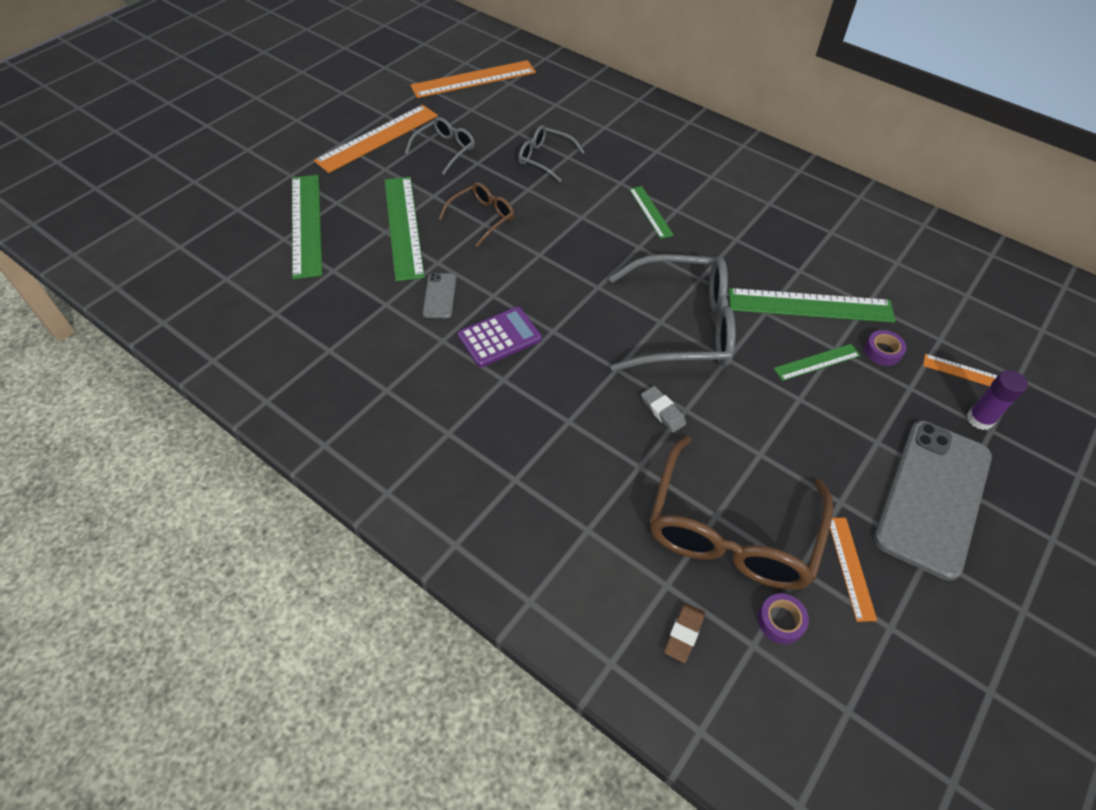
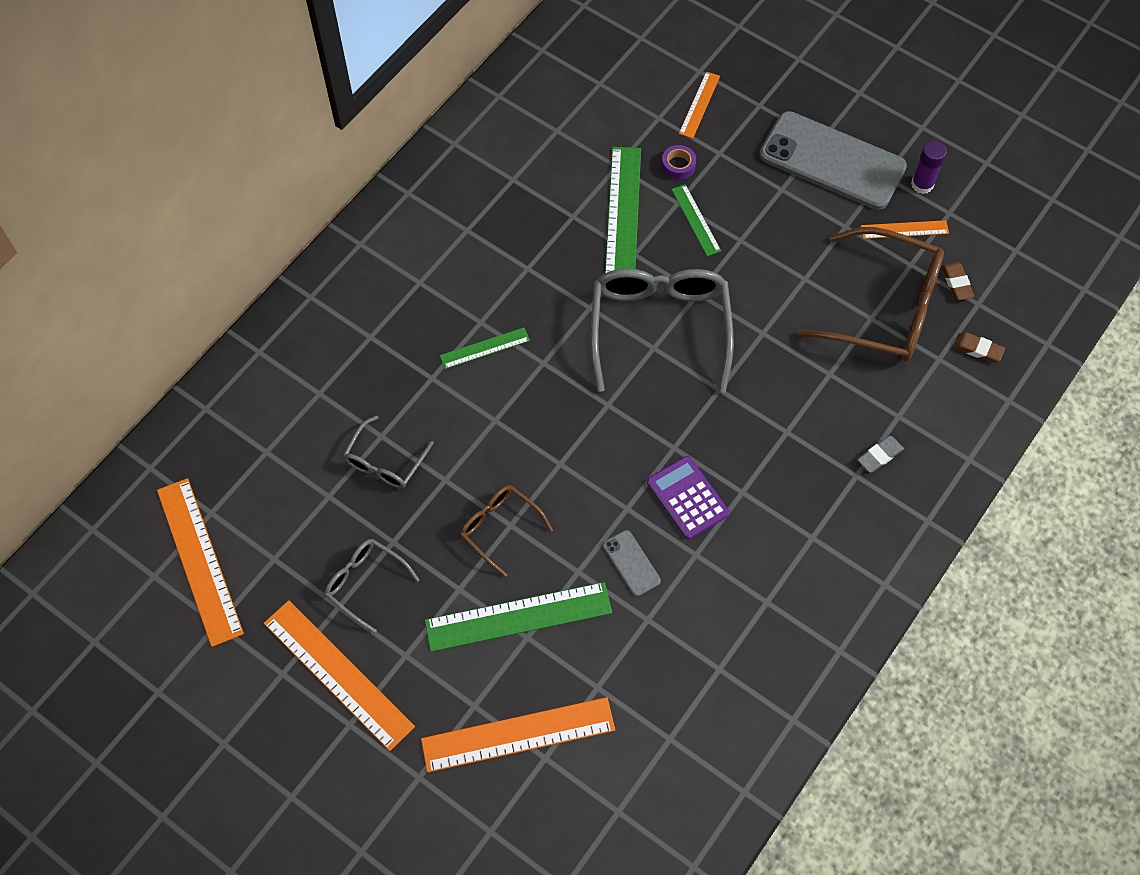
camera: 90 degrees left, 10 degrees up
green ruler [292,175,322,279] -> orange ruler [421,697,615,773]
grey phone [423,273,456,318] -> grey phone turned 60 degrees clockwise [603,530,661,596]
grey eraser [641,386,686,433] -> grey eraser moved to [858,436,904,473]
purple tape [758,593,809,644] -> brown eraser [941,262,974,300]
purple glue stick [967,370,1028,430] -> purple glue stick moved to [911,141,947,194]

